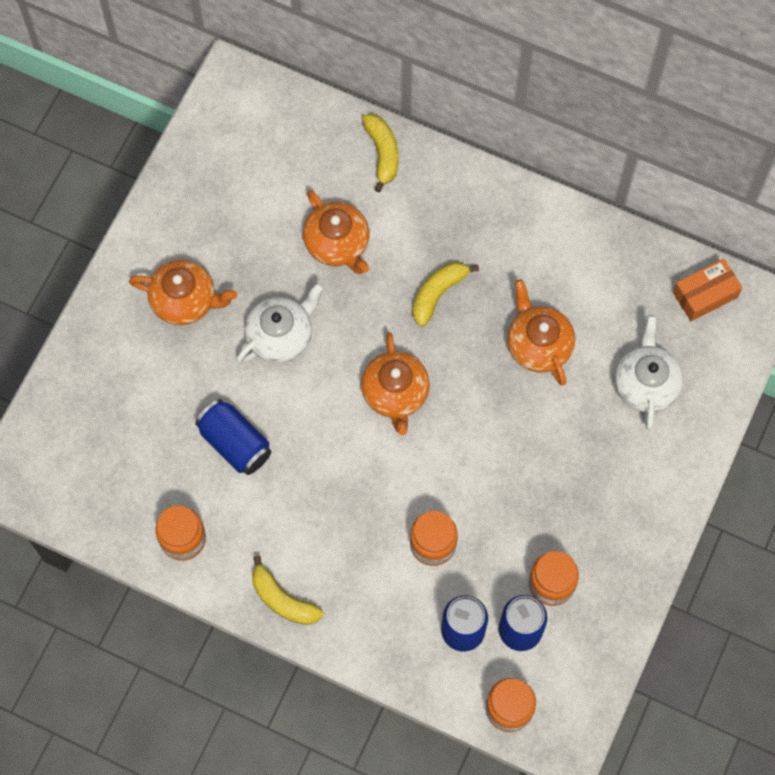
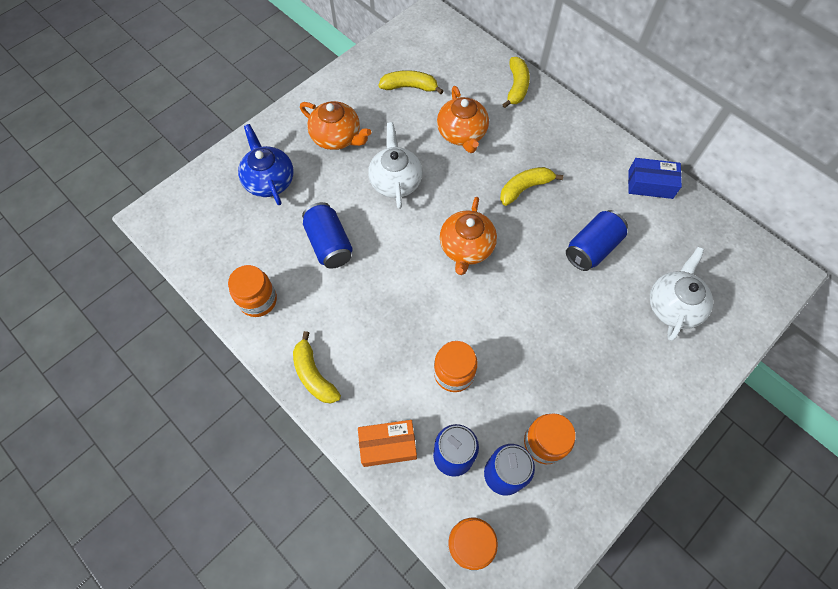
camera: 20 degrees right, 5 degrees down
white teapot [236,282,324,364] -> white teapot turned 75 degrees counterclockwise [368,122,423,209]
orange teapot [507,279,575,385] -> blue can [566,210,628,271]
orange box [673,259,743,321] -> orange box moved to [358,420,417,467]
none -> blue teapot [238,124,293,205]
none -> yellow banana [379,70,443,94]
none -> blue box [628,158,682,199]

